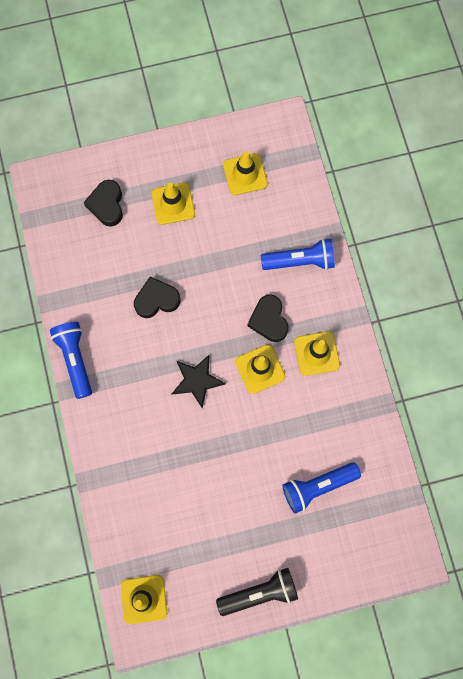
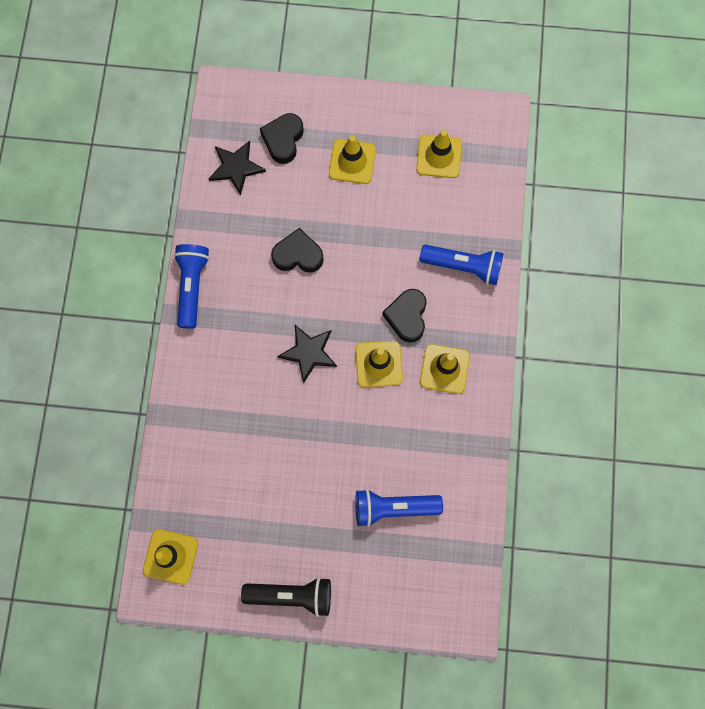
camera: 20 degrees right, 0 degrees up
none -> black star [208,140,266,195]

